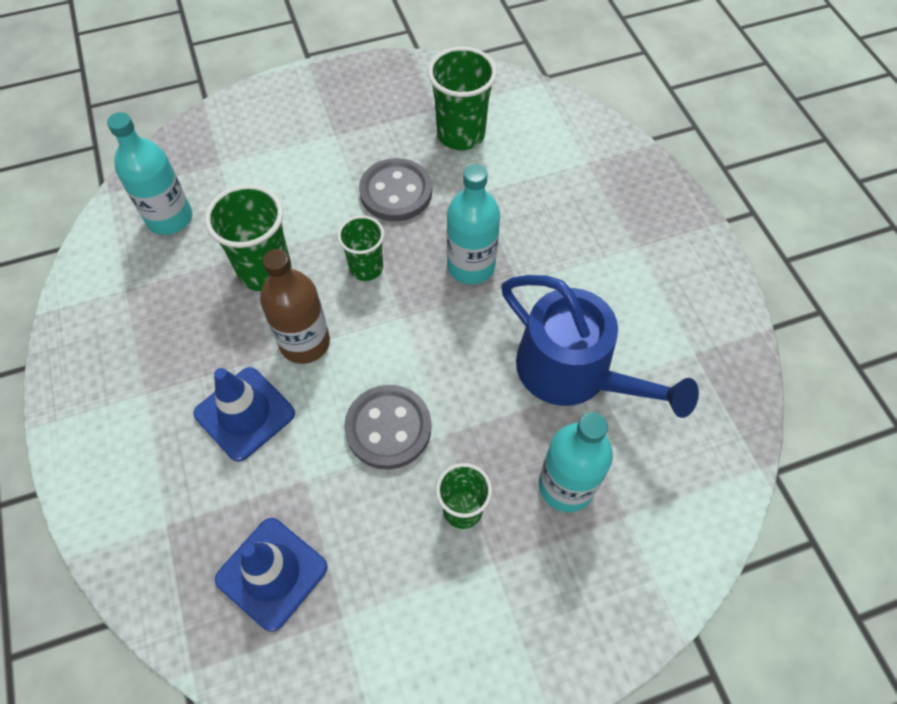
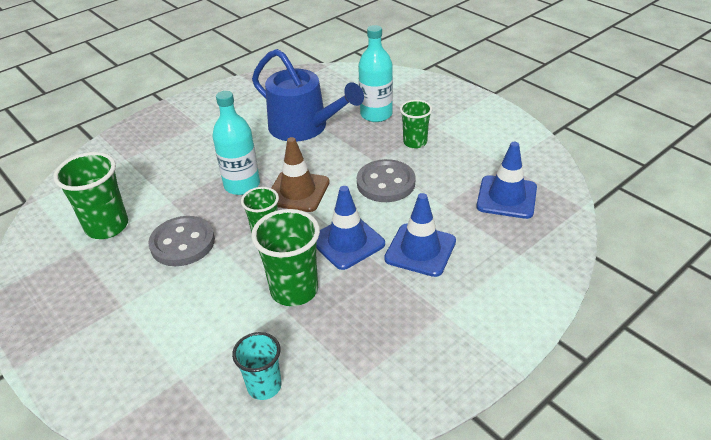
camera: 110 degrees left, 20 degrees down
turquoise bottle [107,112,192,235] -> turquoise cup [232,332,282,400]
brown bottle [260,249,330,364] -> blue traffic cone [316,186,385,270]
blue watering can [501,275,699,418] -> blue watering can turned 105 degrees clockwise [252,49,364,142]
none -> brown traffic cone [272,137,330,212]

